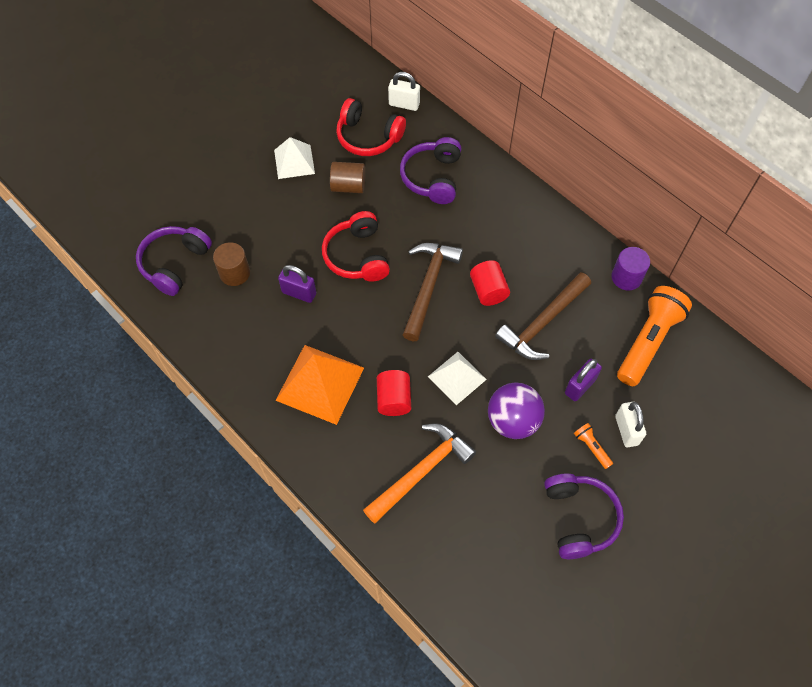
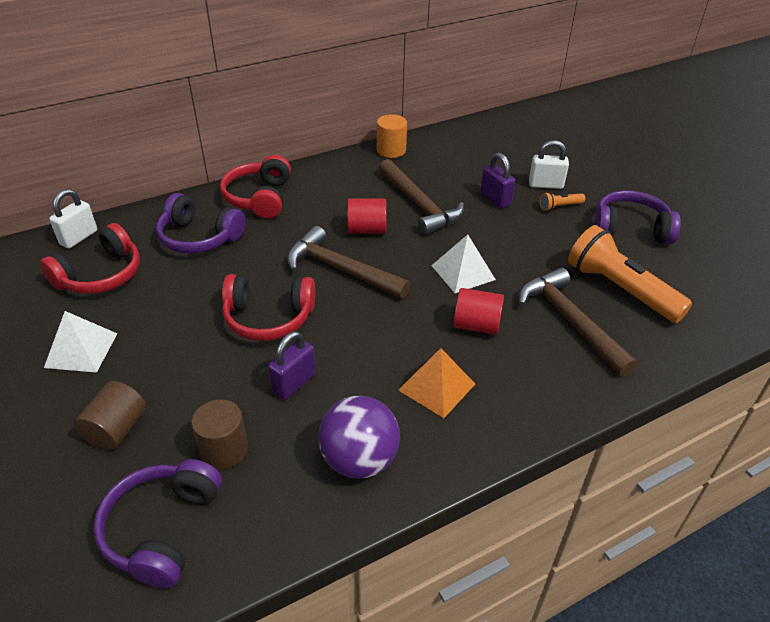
camera: 75 degrees left, 20 degrees down
purple headphones [136,226,212,296] -> purple headphones turned 60 degrees clockwise [93,459,222,589]
orange pyramid [275,345,364,425] -> orange pyramid [398,348,475,418], size x0.63
brown cylinder [330,162,365,193] -> brown cylinder moved to [74,381,146,450]
orange hammer [363,423,476,523] -> brown hammer [519,268,637,377]
purple ball [488,383,545,439] -> purple ball moved to [318,396,400,479]
purple cylinder [611,247,650,291] -> orange cylinder [377,114,407,158]
orange flashlight [617,286,692,386] -> orange flashlight moved to [568,225,692,323]
none -> red headphones [220,155,291,219]

